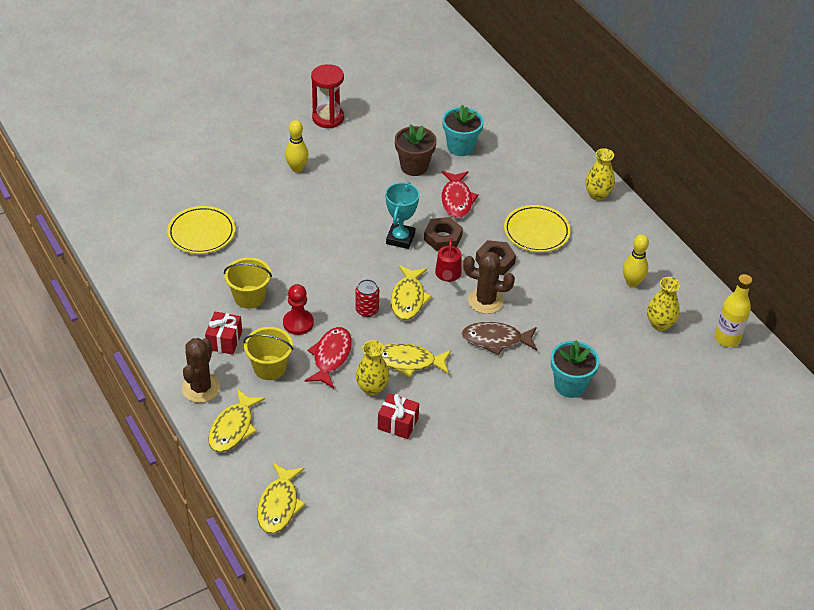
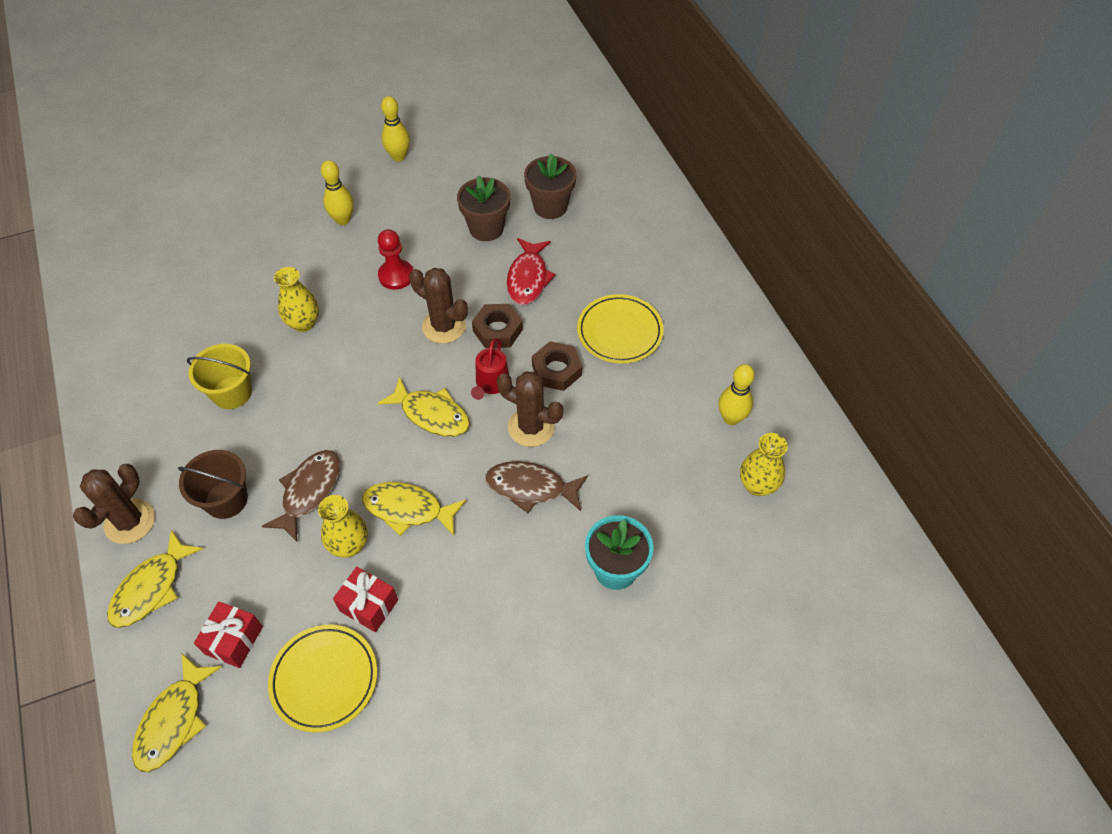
camera: 10 degrees right, 10 degrees up
yellow plate [167,206,235,254] -> yellow plate moved to [268,625,377,732]
red gift [205,312,242,355] -> red gift moved to [194,601,263,668]
yellow bucket [244,327,293,380] -> brown bucket [178,450,248,519]
red pawn [283,284,314,335] -> red pawn moved to [378,229,413,290]
red fish [304,327,352,388] -> brown fish [262,450,340,542]
red hourglass [311,64,344,128] -> yellow bowling pin [381,96,410,161]
red can [355,279,379,317] -> none
turquoise trophy [385,182,419,249] -> brown cactus [409,268,468,344]
yellow fish [391,265,432,320] -> yellow fish turned 75 degrees counterclockwise [377,376,470,437]
turquoise flower pot [442,105,484,156] -> brown flower pot [524,153,577,219]
yellow vase [585,148,615,201] -> yellow vase moved to [274,267,319,332]
yellow bottle [715,274,753,347] -> none

